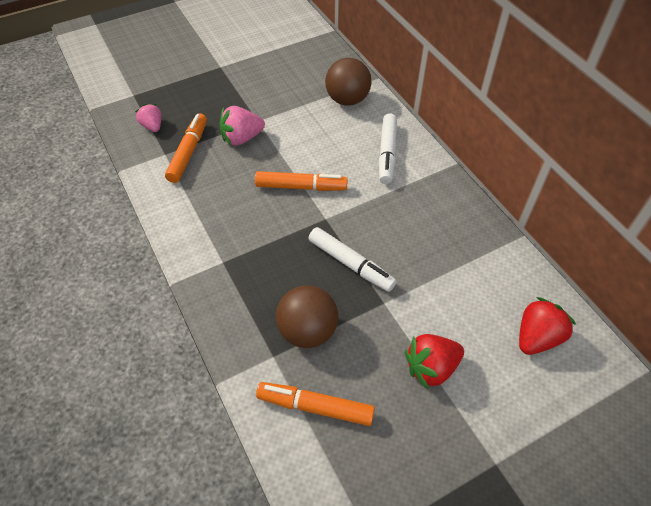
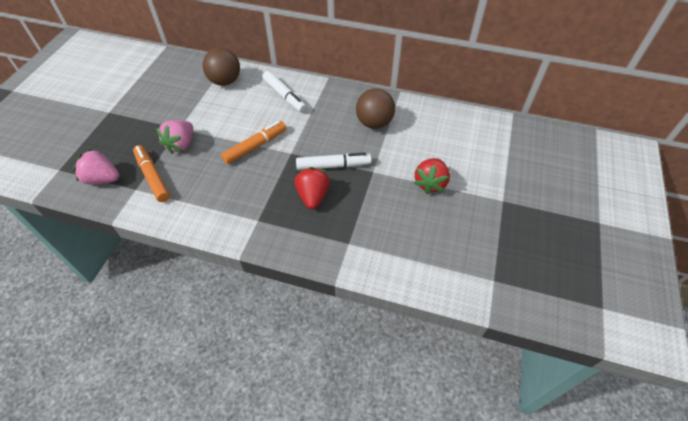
camera: 45 degrees left, 0 degrees up
pink strawberry [135,104,161,132] -> pink strawberry [73,148,119,185], size x1.52
orange marker [256,382,375,426] -> none
brown ball [276,285,338,348] -> brown ball moved to [356,88,395,129]
red strawberry [519,297,576,355] -> red strawberry moved to [295,167,330,209]

